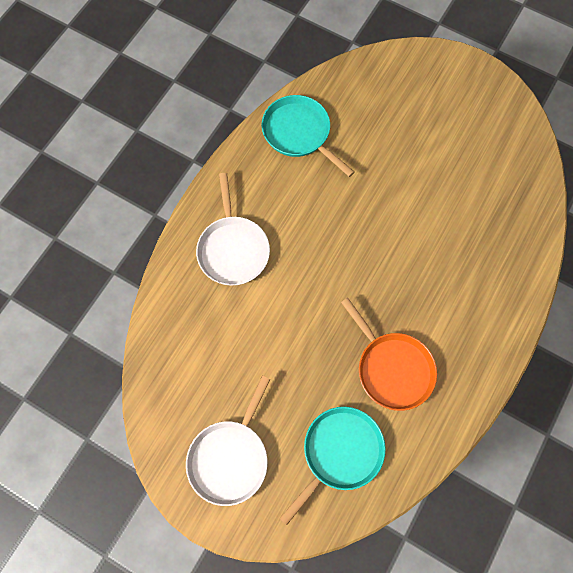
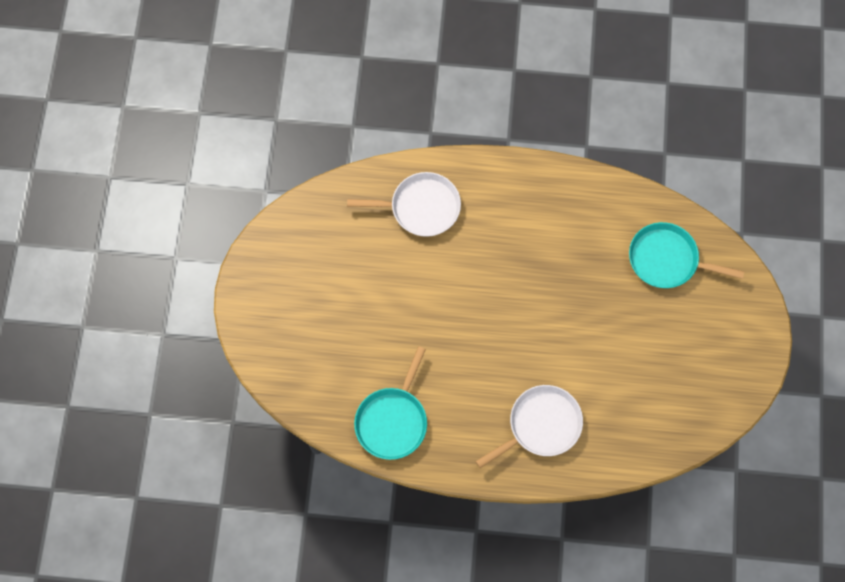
camera: 115 degrees left, 0 degrees up
white pan [186,376,270,506] -> white pan moved to [347,172,461,237]
orange pan [341,298,437,411] -> none

